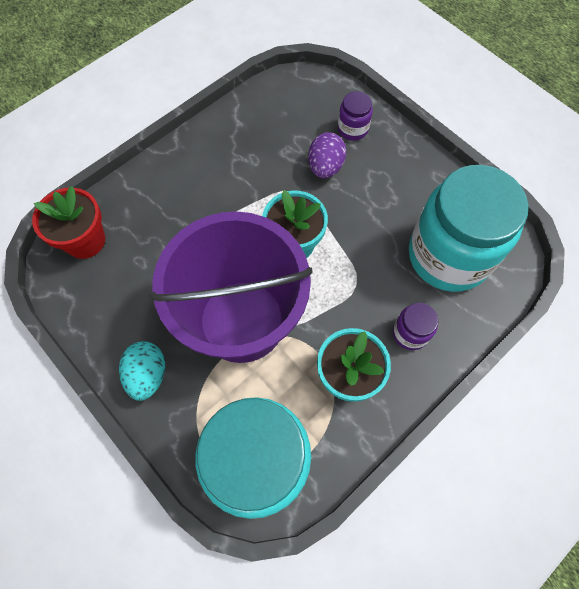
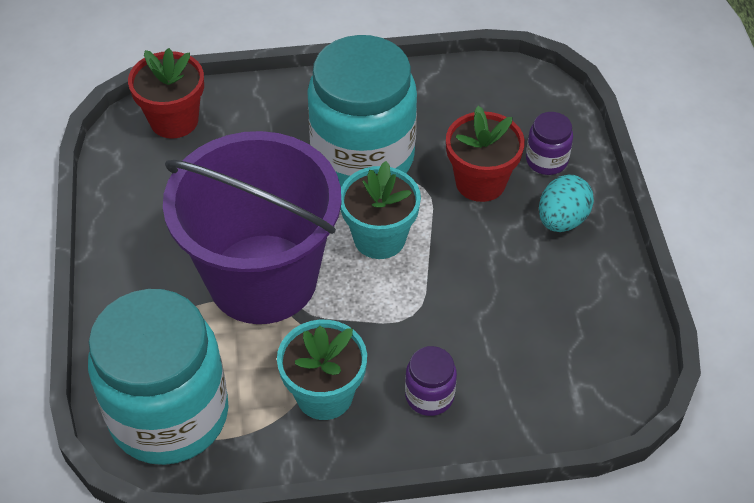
camera: 35 degrees right, 15 degrees down
turquoise egg [119,341,165,401] -> turquoise egg moved to [539,175,594,232]
purple egg [308,132,346,178] -> red flower pot [446,106,525,202]
turquoise jar [409,165,529,292] -> turquoise jar moved to [307,35,417,187]

